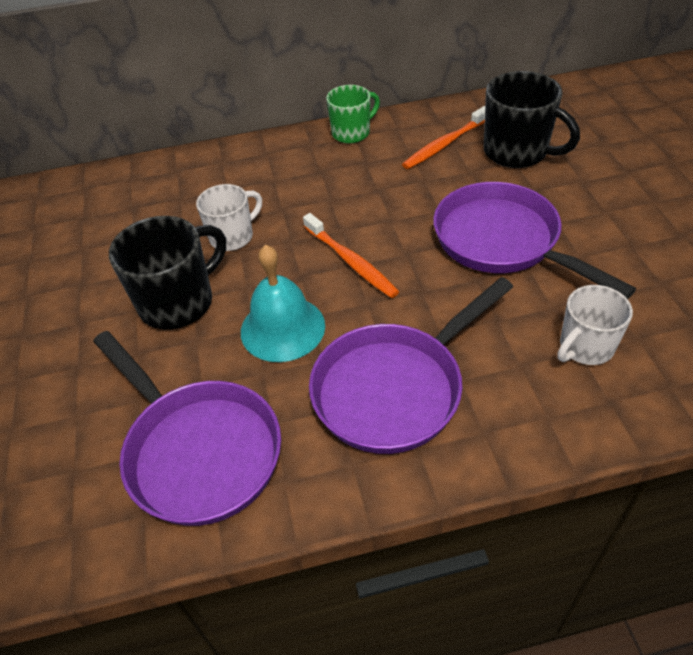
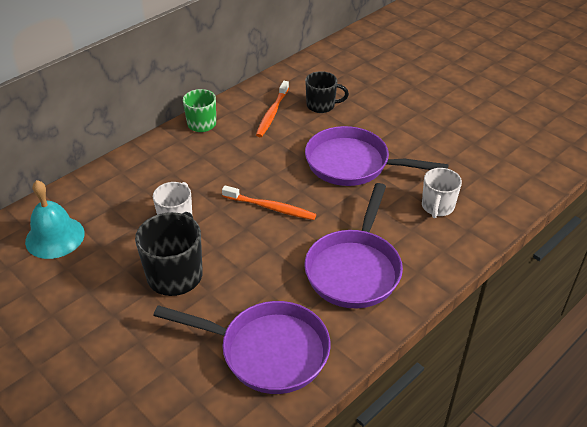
camera: 35 degrees left, 5 degrees down
turquoise bell [241,244,325,362] -> turquoise bell moved to [25,180,85,259]
black mug [484,71,580,168] -> black mug [305,71,349,113], size x0.65

